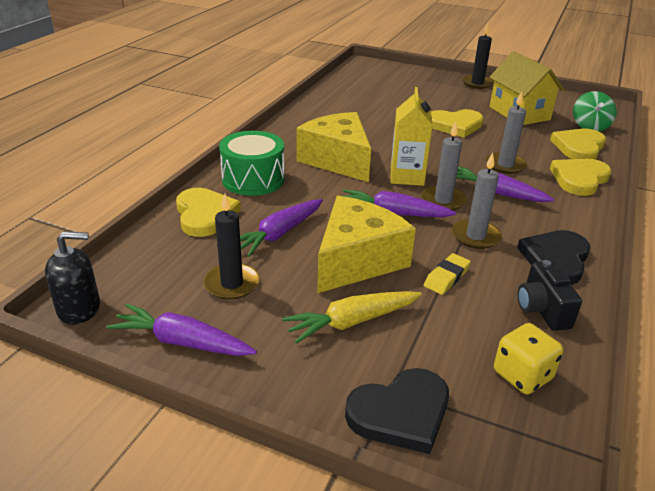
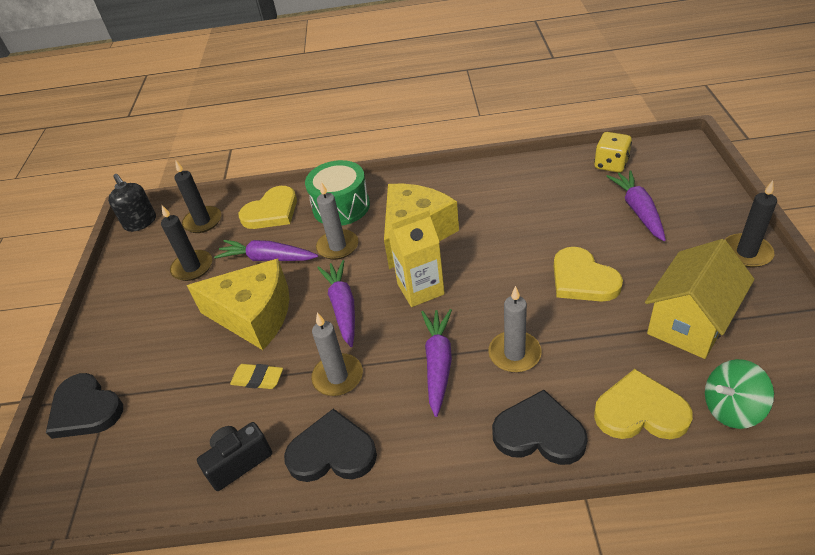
camera: 70 degrees right, 10 degrees up
purple carrot [106,304,257,356] -> purple carrot moved to [606,170,666,241]
yellow carrot [282,291,422,344] -> none
grey candle [421,122,467,211] -> grey candle moved to [316,182,358,260]
yellow dice [494,323,563,394] -> yellow dice moved to [594,132,632,173]
yellow heart [550,159,612,196] -> black heart [492,390,588,465]
none -> black candle [174,160,221,233]

